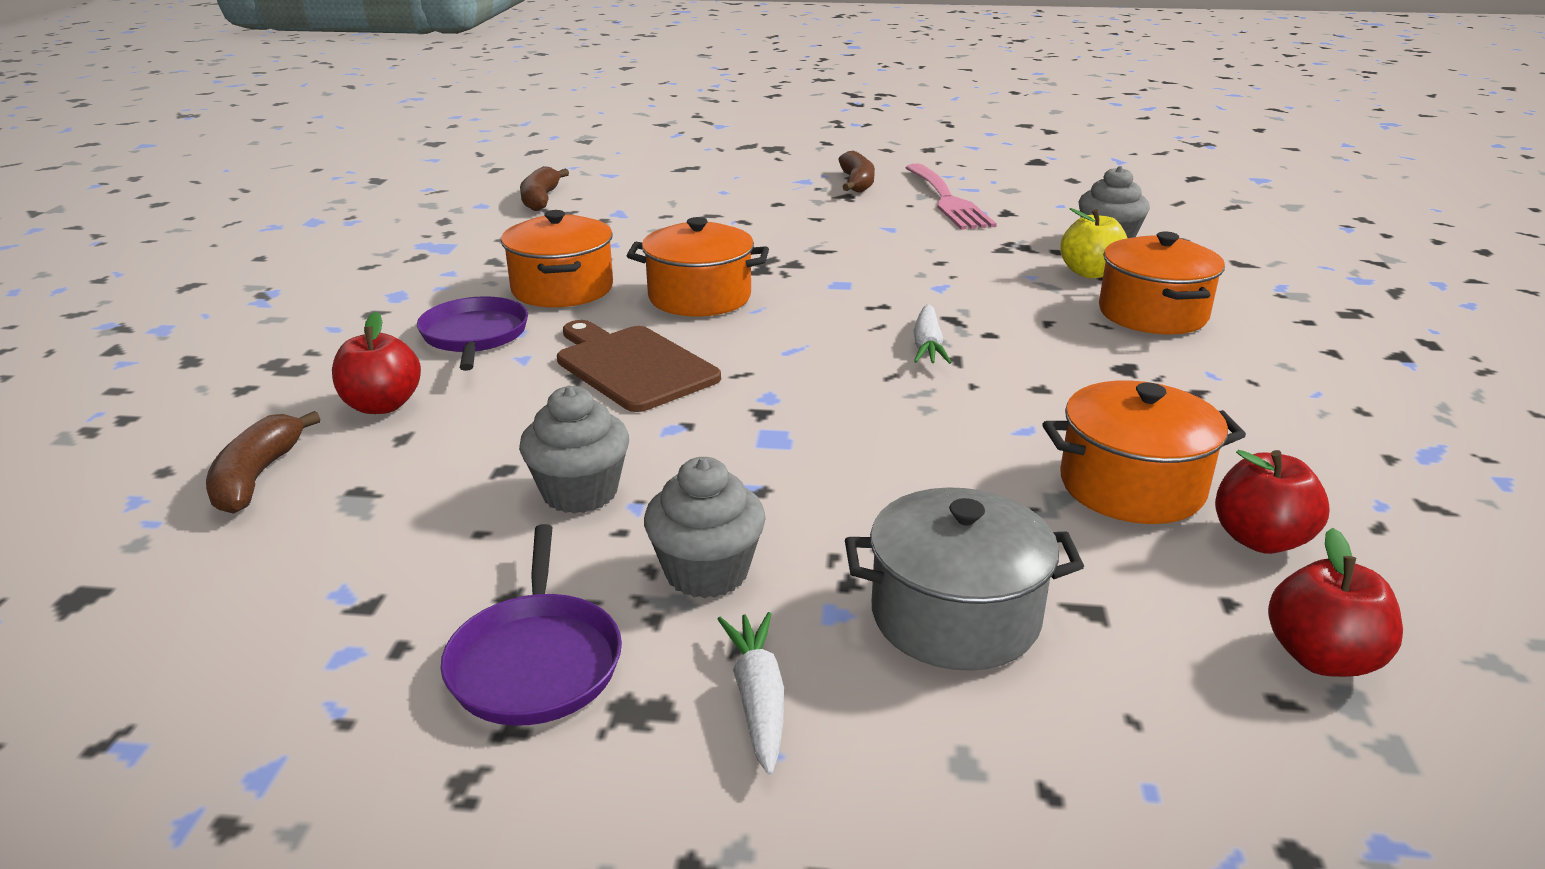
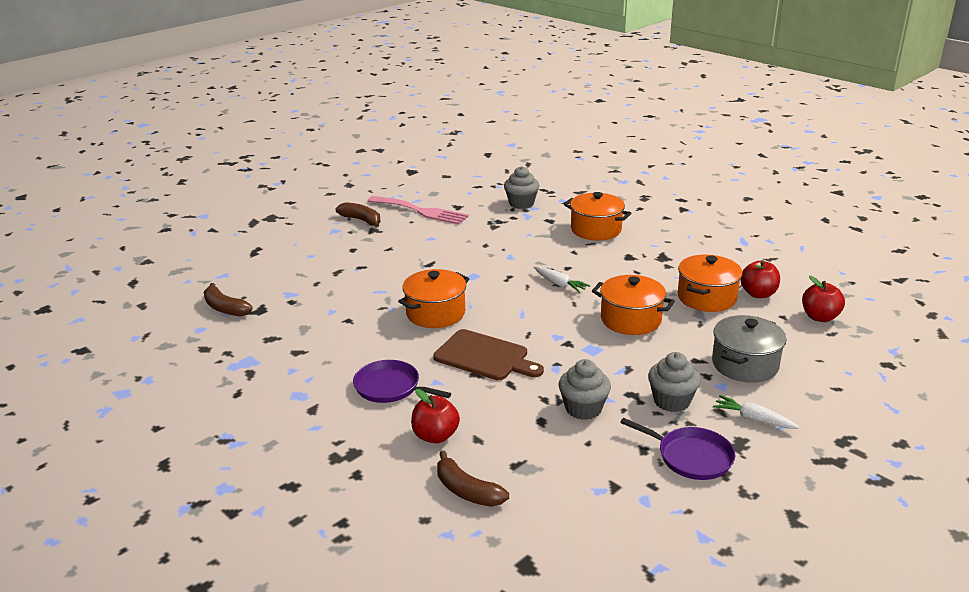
camera: 50 degrees left, 0 degrees up
orange pot [501,210,613,307] -> orange pot moved to [592,275,675,335]
brown cutting board [557,320,721,412] -> brown cutting board turned 150 degrees counterclockwise [433,329,544,380]
yellow apple [1060,208,1127,278] -> none

